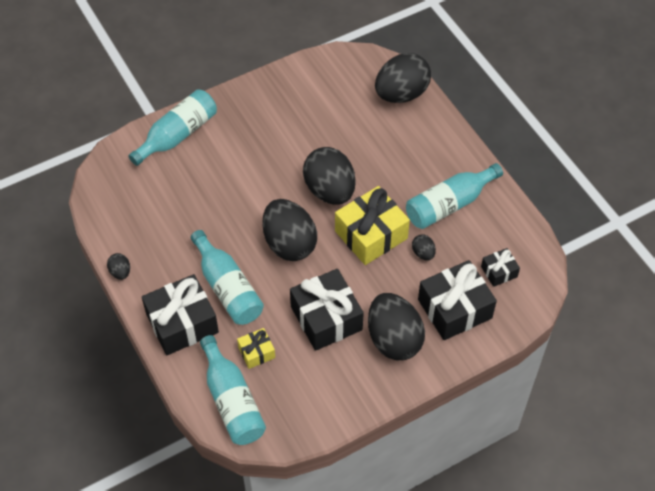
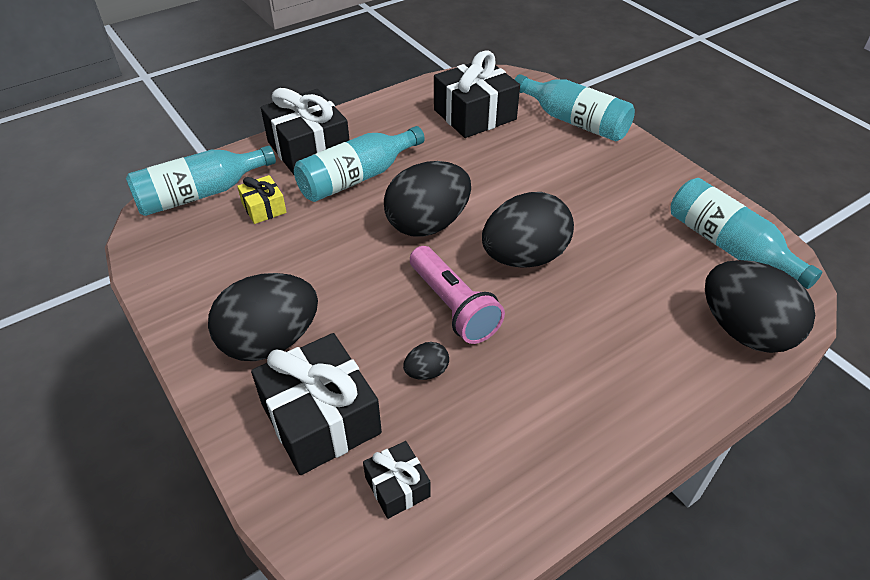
camera: 85 degrees right, 10 degrees down
black egg [107,253,130,280] -> none
black gift [290,269,364,351] -> black gift moved to [434,50,520,138]
yellow gift [335,186,410,265] -> pink flashlight [410,246,505,344]
turquoise bottle [406,163,503,229] -> turquoise bottle moved to [671,178,822,289]

